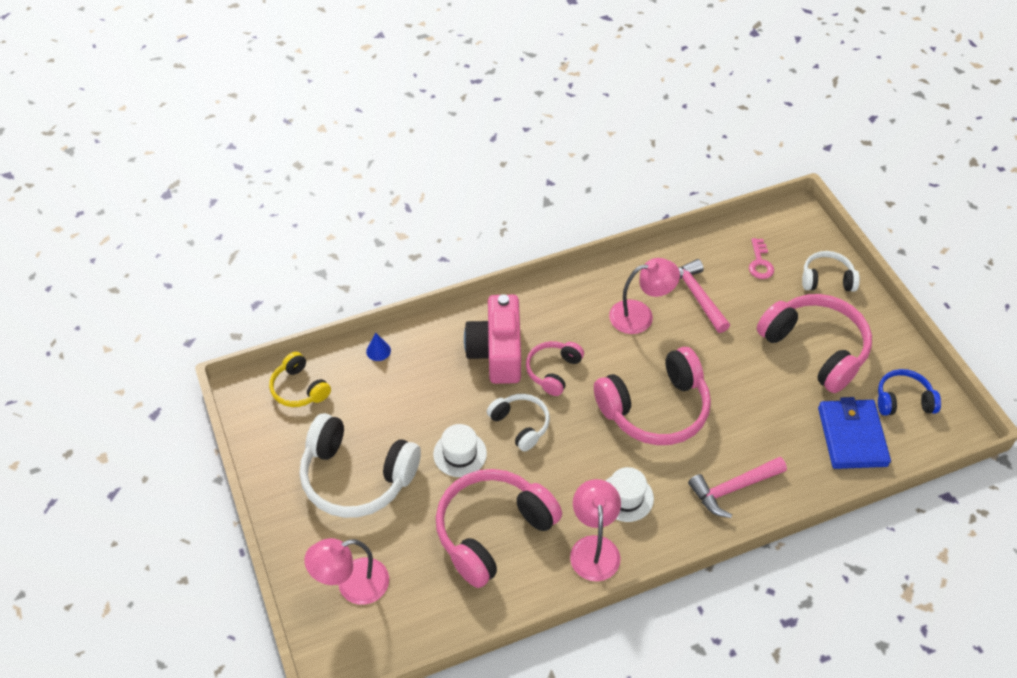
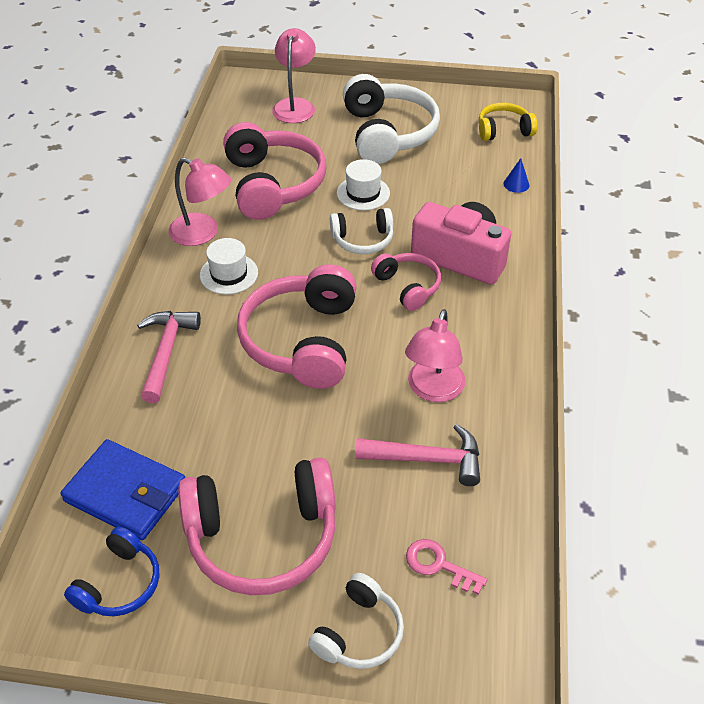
camera: 120 degrees right, 5 degrees down
white headphones [300,413,421,518] -> white headphones turned 120 degrees clockwise [343,74,440,164]

